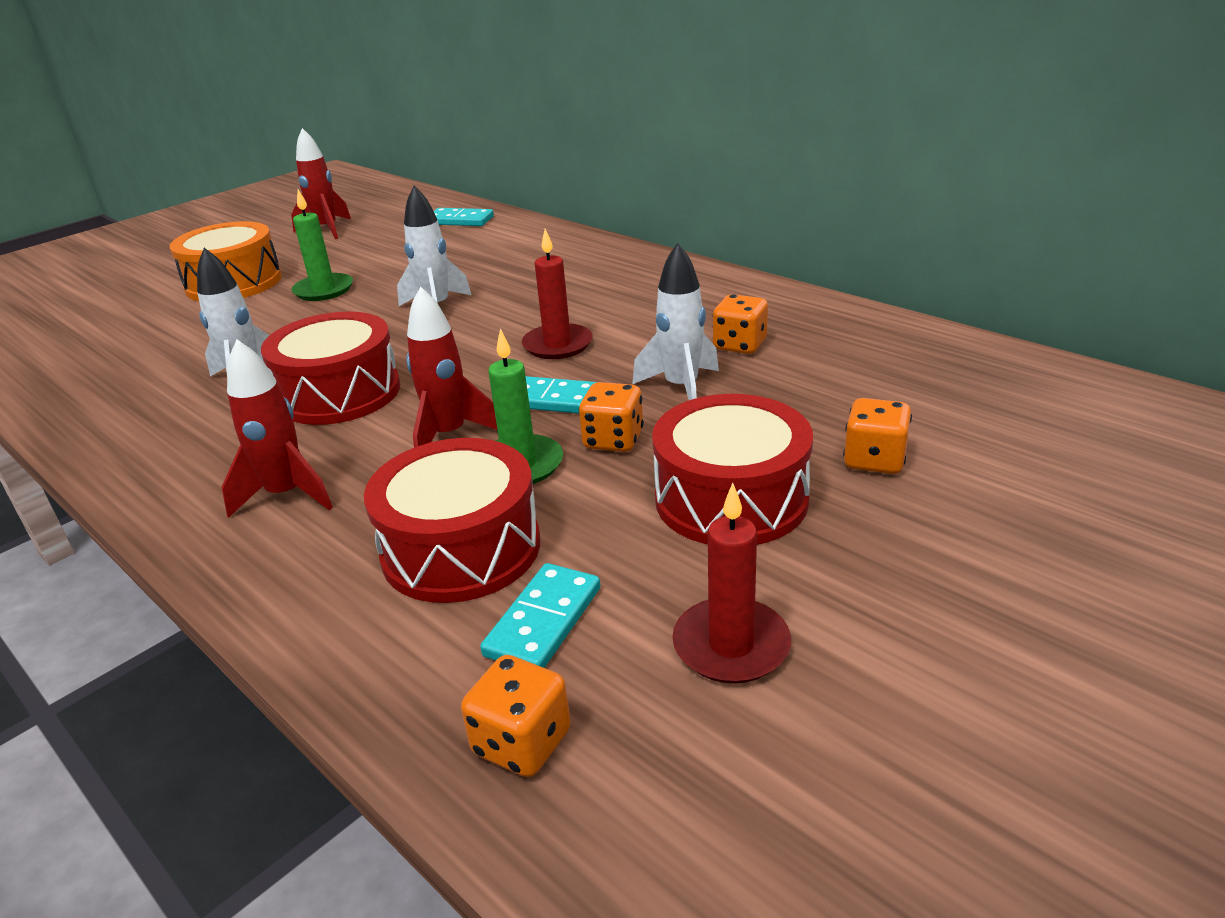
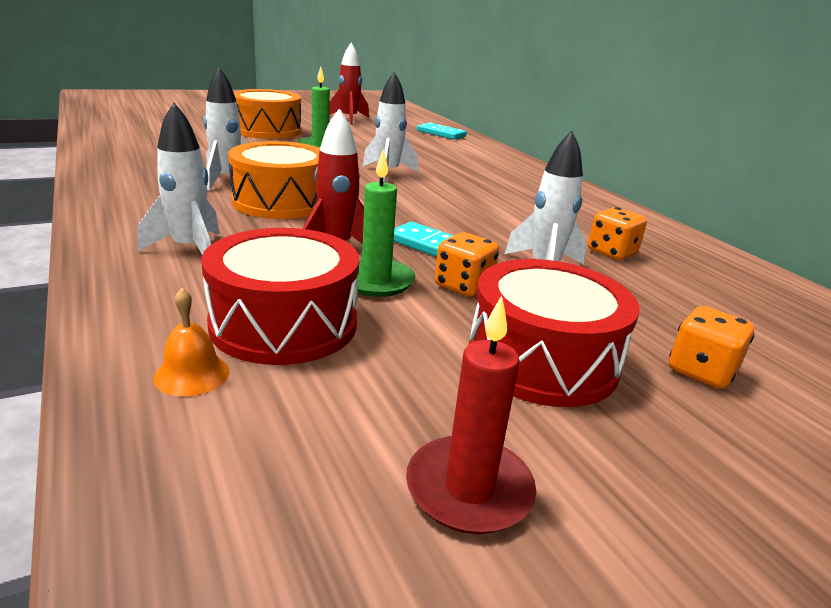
camera: 15 degrees right, 5 degrees down
red rocket [222,339,333,518] -> white rocket [138,103,220,255]
red drum [261,312,400,425] -> orange drum [228,141,320,219]
orange dice [461,655,571,777] -> none
turquoise domino [480,563,601,668] -> none
red candle [522,229,593,359] -> none
none -> orange bell [153,288,229,396]

